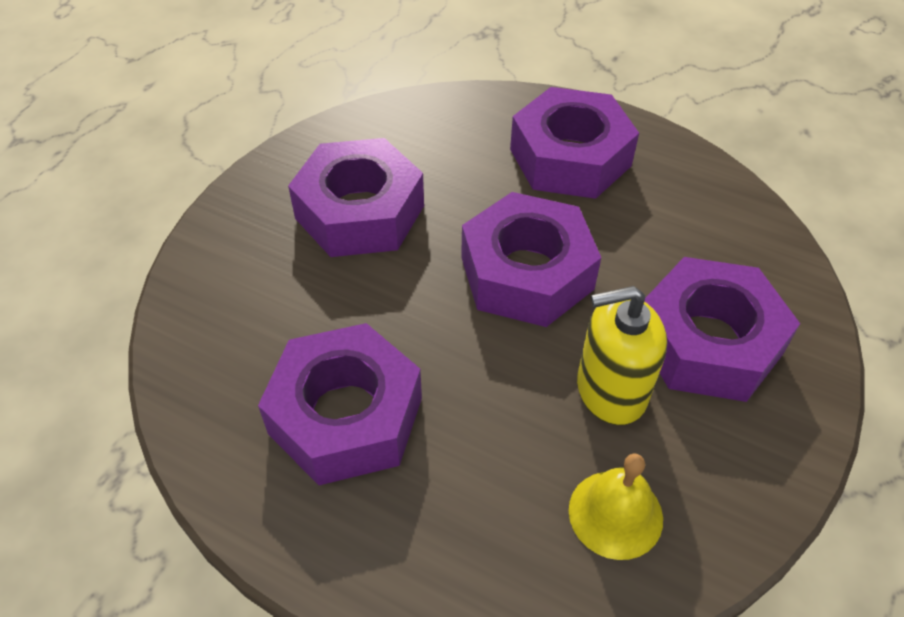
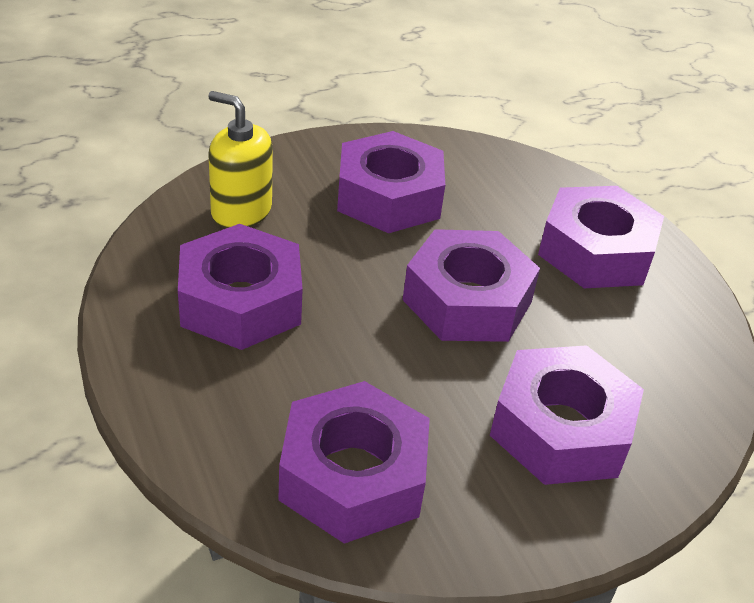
camera: 35 degrees right, 10 degrees down
yellow bell [569,453,663,560] -> purple nut [278,381,430,544]
yellow soap dispenser [577,286,667,425] -> yellow soap dispenser moved to [208,91,273,228]

